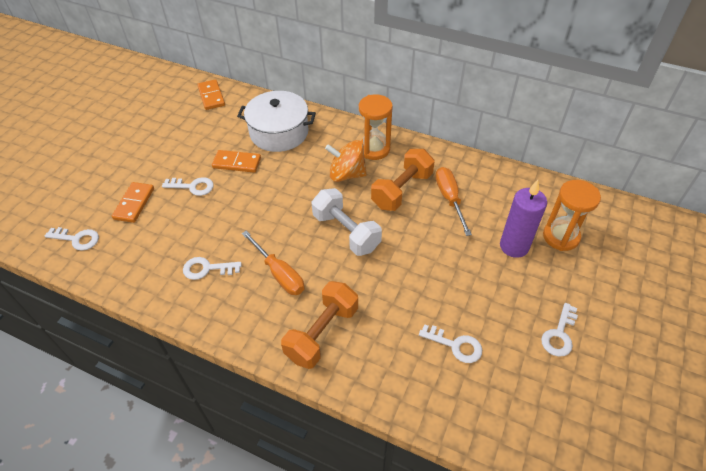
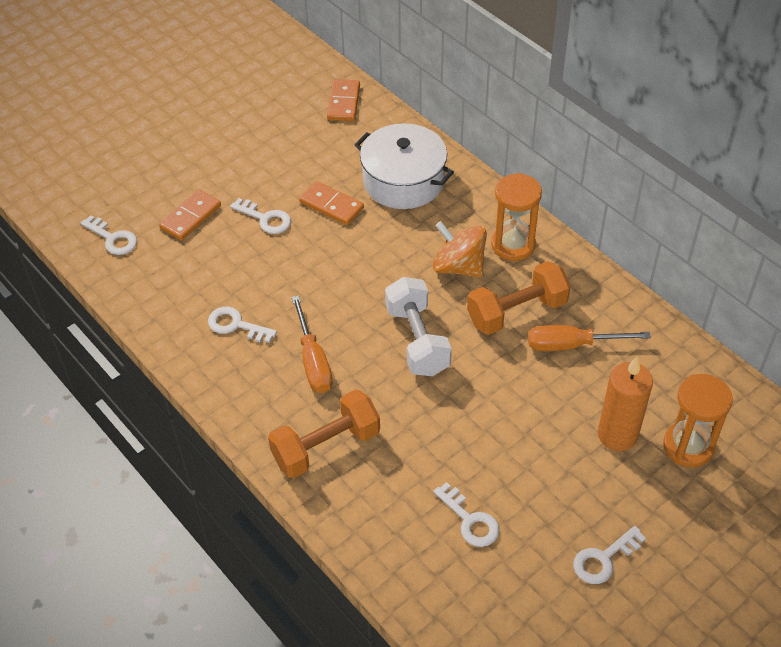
camera: 25 degrees right, 0 degrees up
orange screwdriver [435,167,472,236] -> orange screwdriver turned 105 degrees counterclockwise [528,325,651,351]
purple candle [500,180,547,258] -> orange candle [598,357,653,451]

